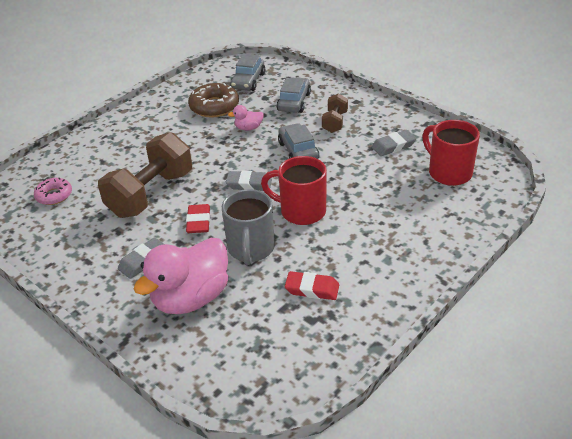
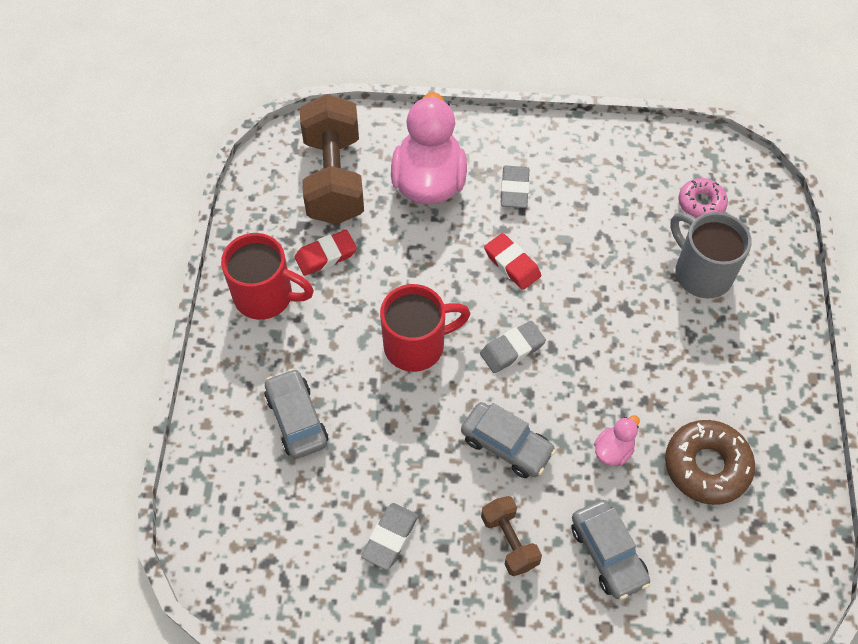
camera: 140 degrees right, 20 degrees up
brown dumbbell [98,132,192,218] -> brown dumbbell moved to [300,94,364,225]
grey mug [222,189,275,265] -> grey mug moved to [670,212,752,299]
grey car [230,54,265,91] -> grey car moved to [265,368,328,459]
red mug [422,120,480,186] -> red mug moved to [221,233,314,320]

